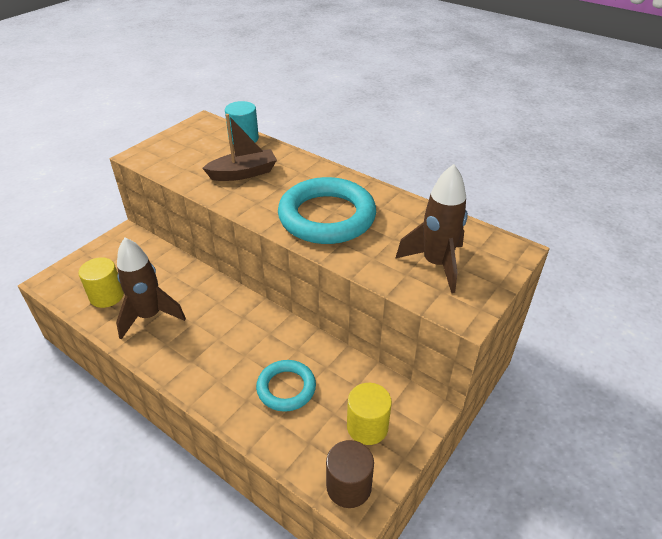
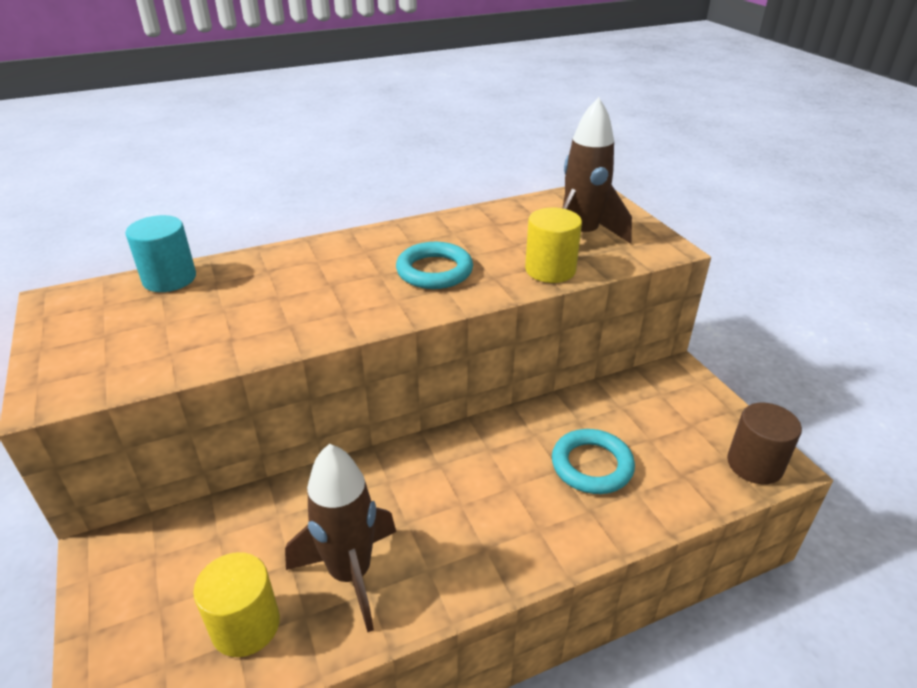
camera: 60 degrees left, 5 degrees down
brown boat [202,114,277,181] -> none
turquoise ring [278,177,376,244] -> turquoise ring [396,242,473,289], size x0.56
yellow cylinder [347,383,392,445] -> yellow cylinder moved to [525,208,582,283]

